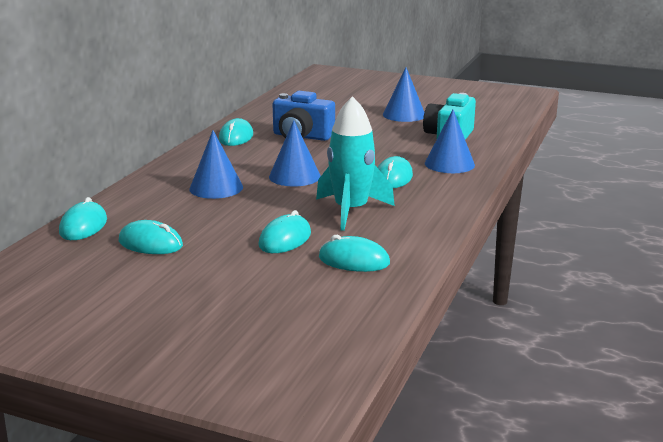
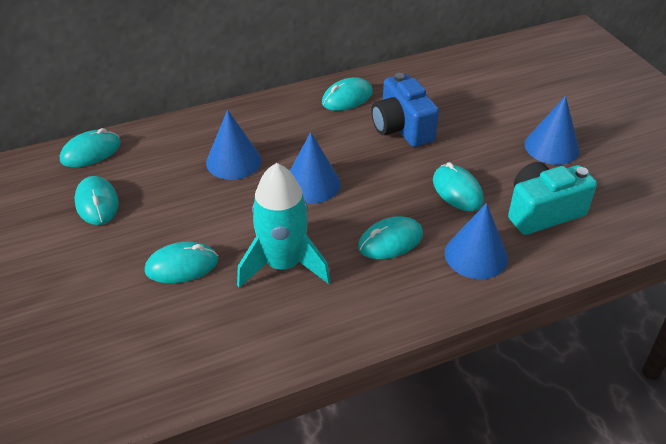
camera: 45 degrees right, 20 degrees up
turquoise mouse [319,235,390,272] -> turquoise mouse moved to [433,162,484,211]

